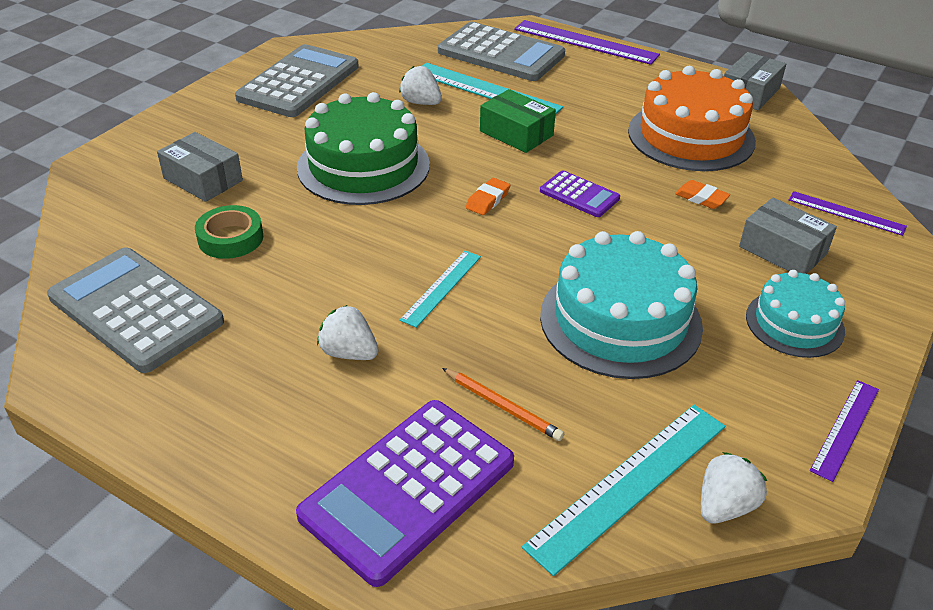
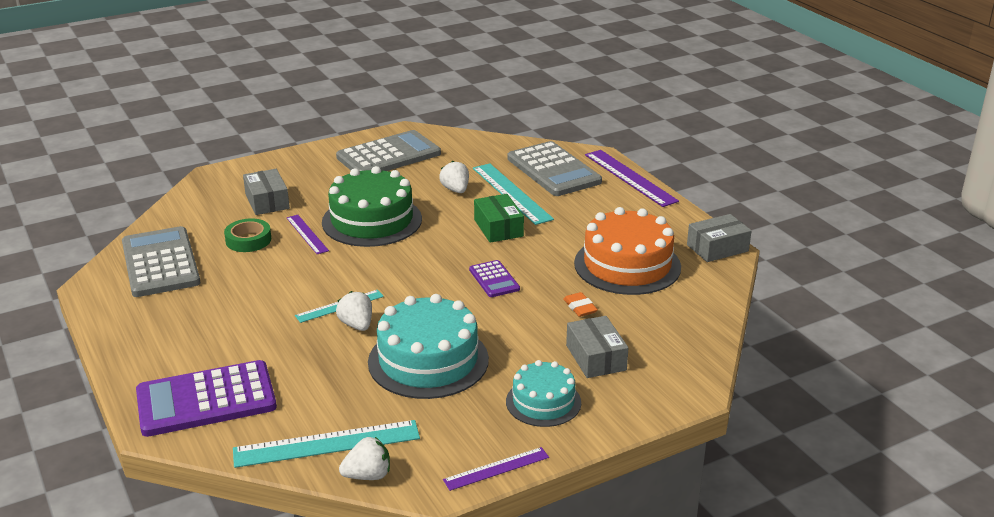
camera: 30 degrees right, 10 degrees down
white strawberry [317,305,379,360] -> white strawberry moved to [336,291,372,331]
orange pencil [442,368,564,441] -> none
orange eraser [466,178,510,215] -> none
purple ruler [789,191,907,236] -> purple ruler moved to [287,215,329,254]

